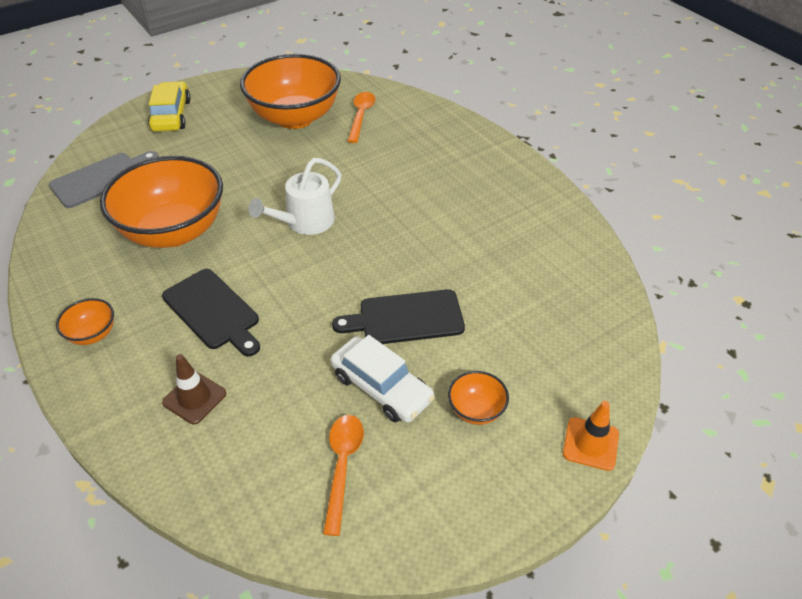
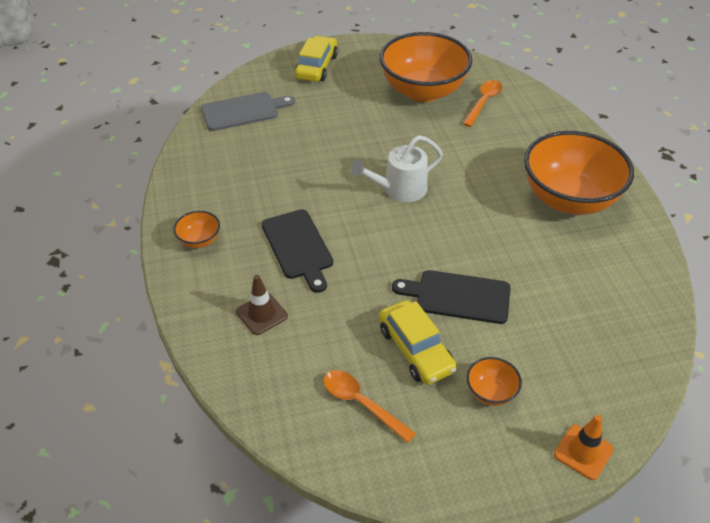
camera: 20 degrees right, 0 degrees up
orange bowl [100,156,223,248] -> orange bowl moved to [524,131,634,215]
orange spoon [323,415,364,536] -> orange spoon turned 75 degrees counterclockwise [323,370,416,443]
white car [331,335,435,423] -> yellow car [379,300,457,385]

